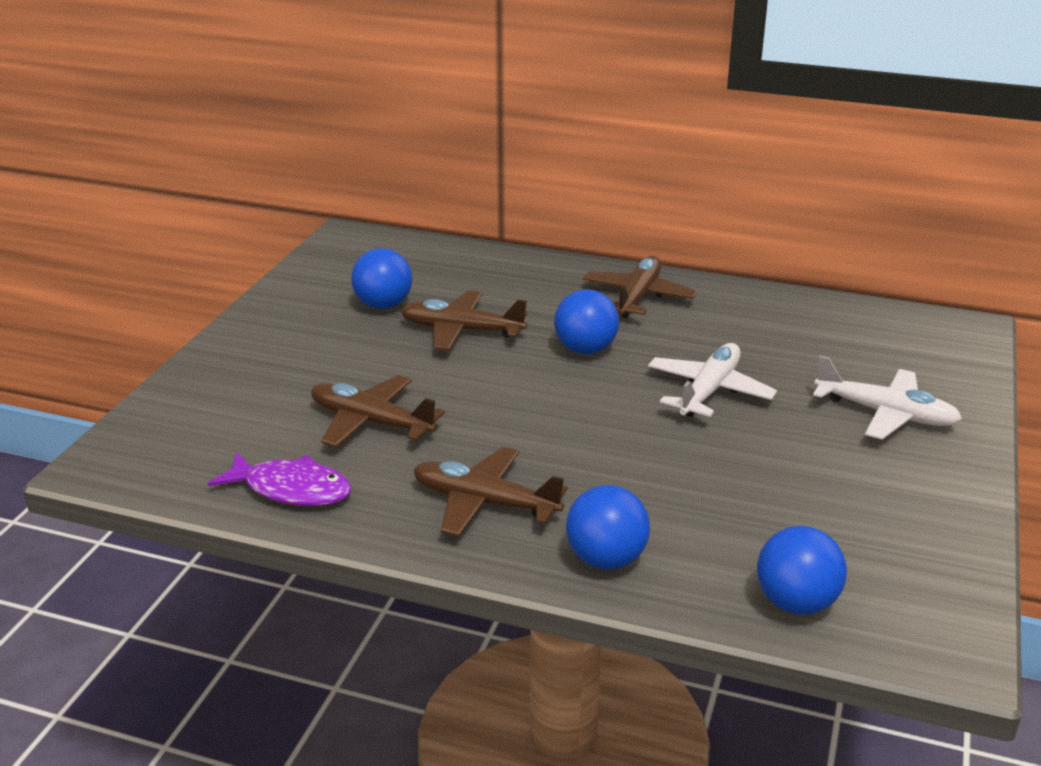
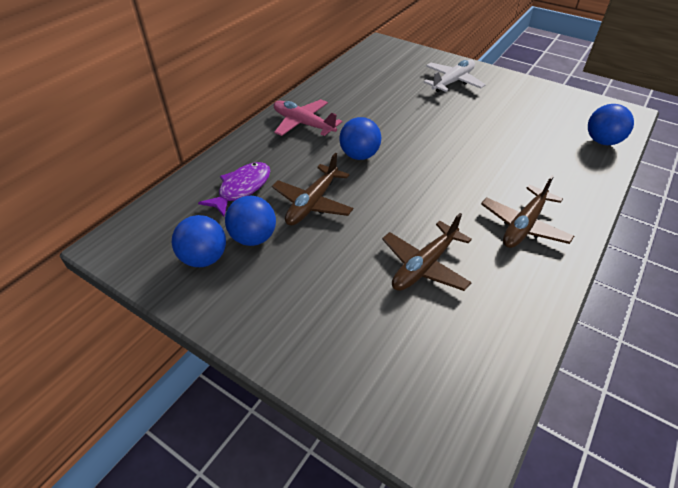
camera: 75 degrees left, 15 degrees up
purple fish [208,452,352,506] -> purple fish moved to [198,162,270,217]
blue ball [566,485,650,569] -> blue ball moved to [172,215,226,267]
brown plane [583,256,697,318] -> pink plane [274,99,343,136]
white plane [648,343,777,417] -> none

